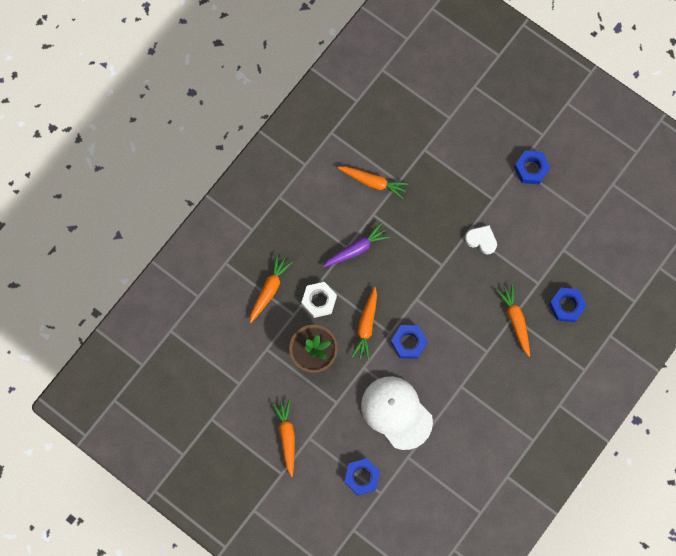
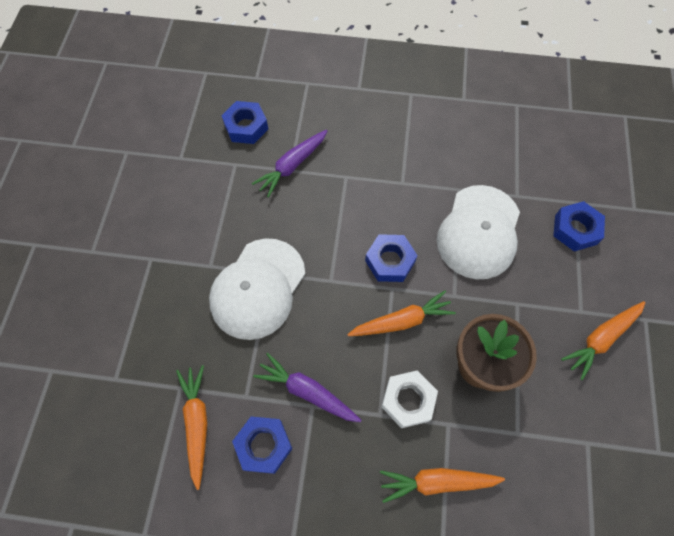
camera: 120 degrees left, 10 degrees down
white heart [465,225,497,254] -> none
orange carrot [496,284,530,357] -> purple carrot [252,130,328,198]
blue nut [514,150,551,184] -> blue nut moved to [232,416,293,474]
none -> white cap [209,238,305,340]

